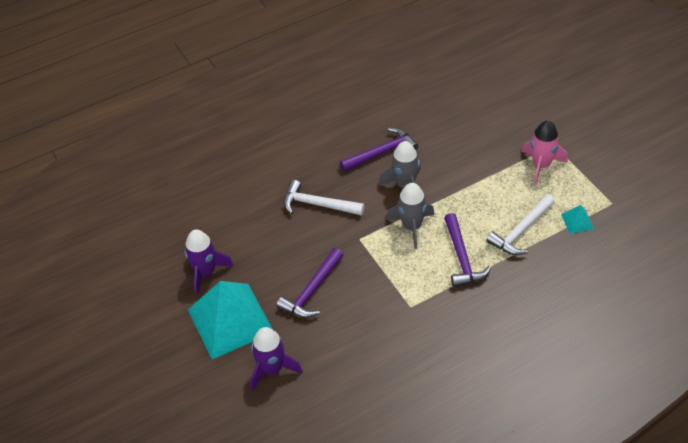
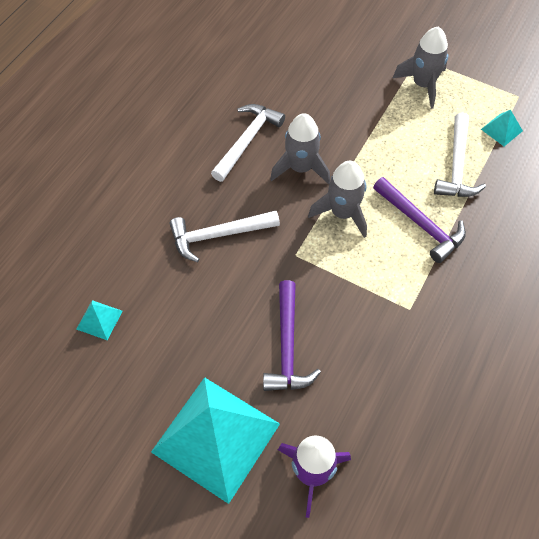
camera: 35 degrees left, 10 degrees up
purple rocket [184,229,234,296] -> none
purple hammer [340,128,418,172] -> white hammer [211,104,285,182]
pink rocket [522,120,568,185] -> grey rocket [393,27,449,109]
none -> turquoise pyramid [76,300,123,340]

